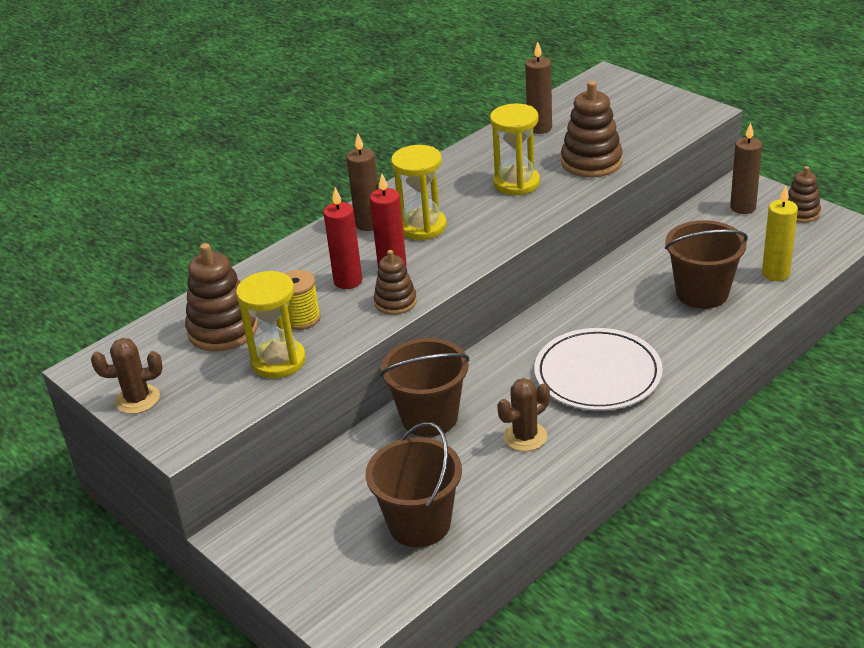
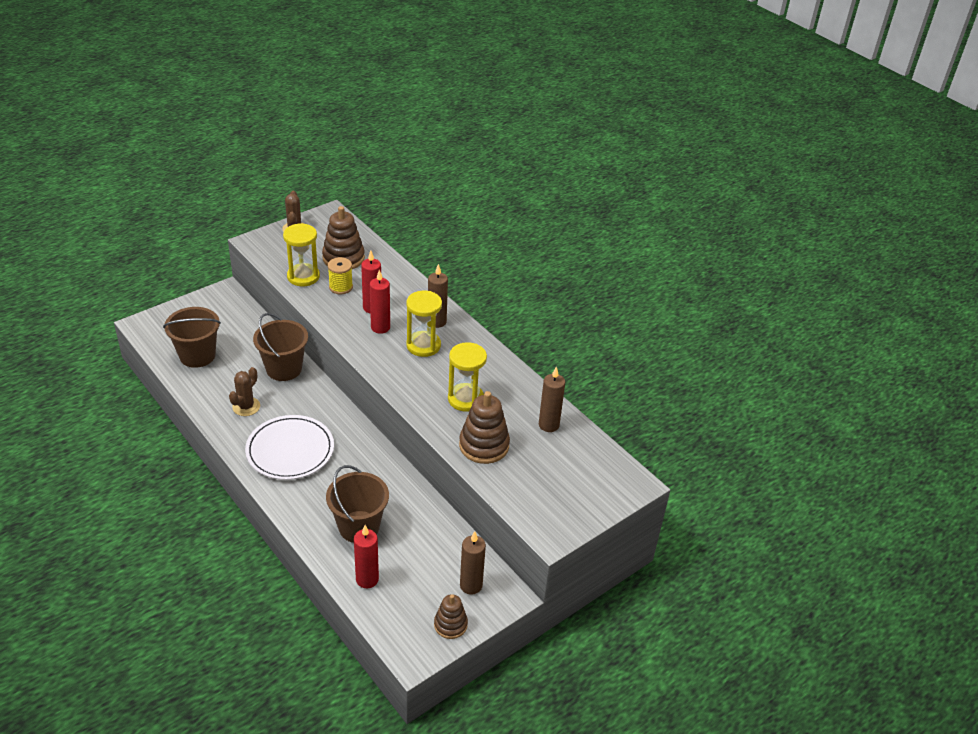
camera: 90 degrees right, 5 degrees up
brown stacking toy [374,250,417,315] -> none
brown cactus [497,378,550,451] -> brown cactus turned 60 degrees clockwise [229,367,260,416]
yellow candle [762,186,798,281] -> red candle [354,525,379,588]

